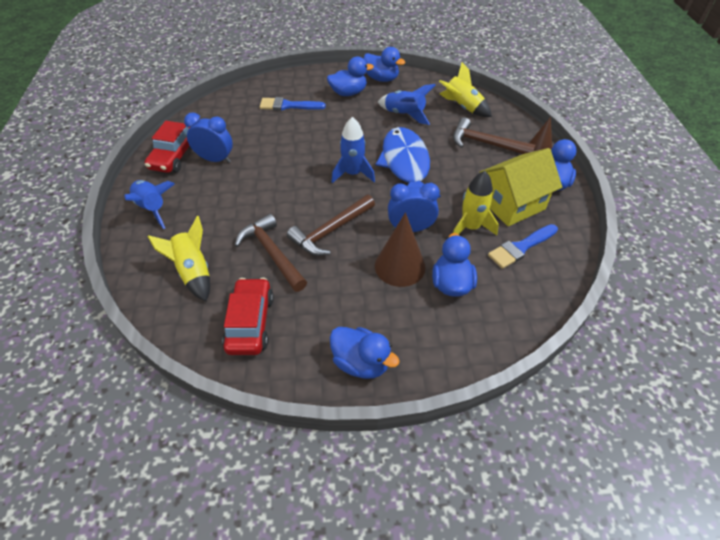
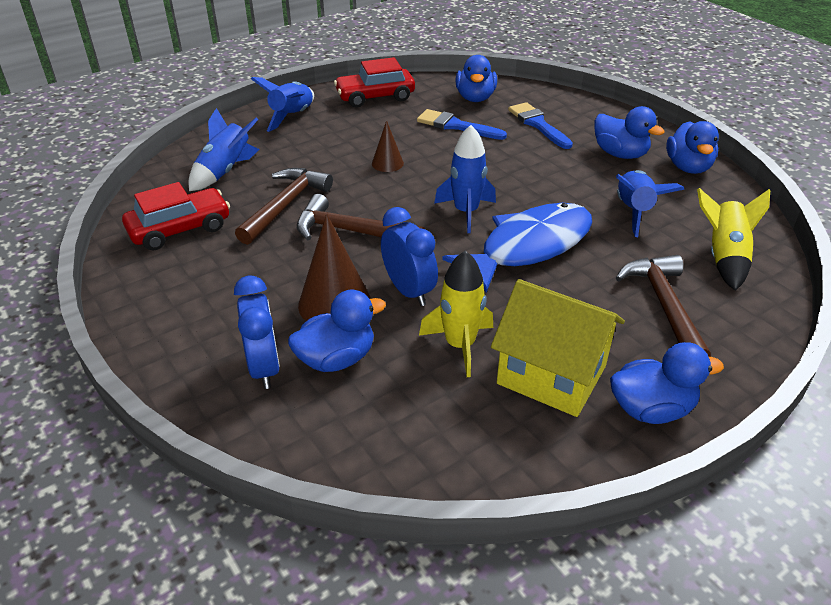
camera: 60 degrees right, 10 degrees down
yellow rocket [147,216,210,301] -> blue rocket [189,108,259,191]
blue clock [184,113,233,163] -> blue clock moved to [234,276,280,389]
blue duck [330,327,400,379] -> blue duck moved to [455,55,497,102]
blue brush [488,224,558,269] -> blue brush moved to [417,109,507,140]
brown cone [529,117,552,151] -> brown cone moved to [372,120,404,172]

